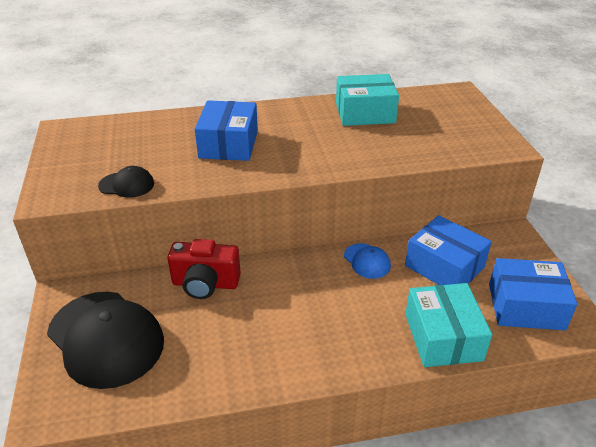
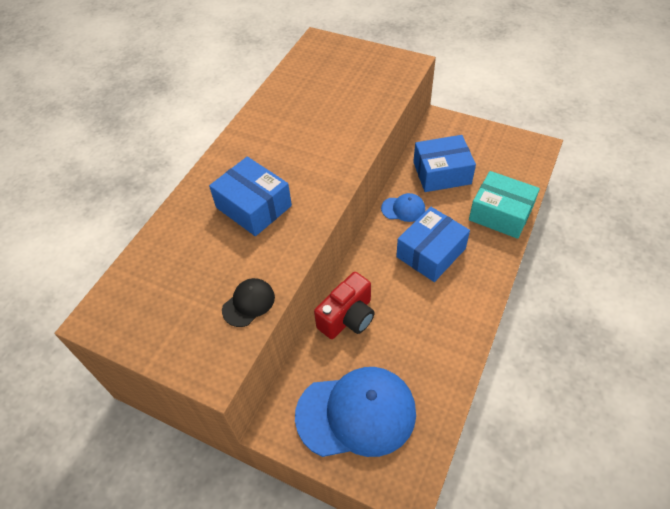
camera: 50 degrees left, 15 degrees up
black cap [47,292,164,389] -> blue cap [295,367,416,457]
turquoise box [336,74,399,126] -> none
blue box [489,258,577,330] -> blue box moved to [396,207,470,282]

